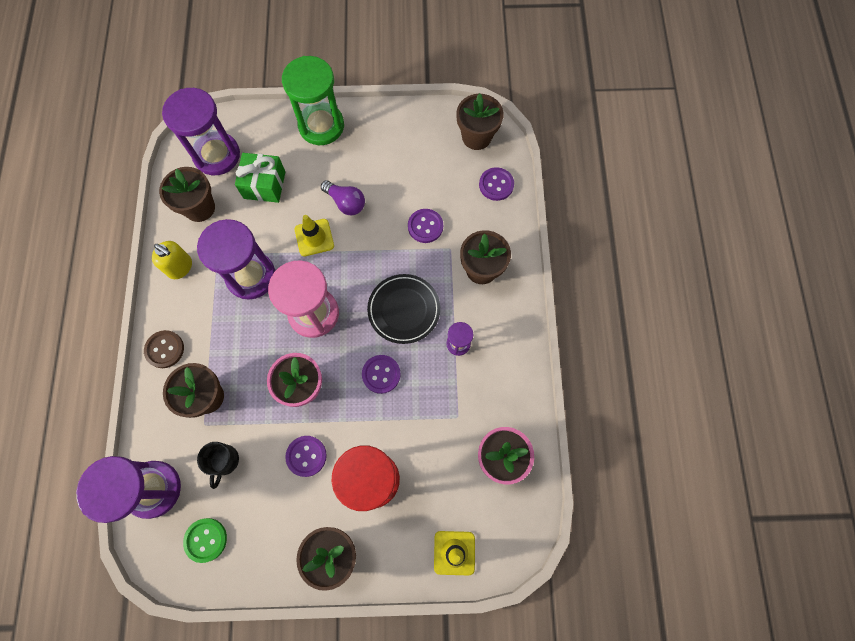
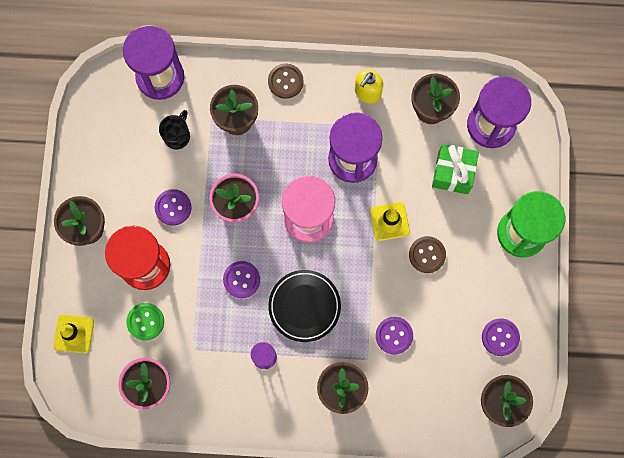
camera: 95 degrees right, 5 degrees up
green button [183,518,227,563] -> green button moved to [126,303,164,340]
black mug [197,442,239,489] -> black mug turned 105 degrees clockwise [159,110,190,150]
purple light bulb [321,180,365,216] -> brown button [409,236,446,273]
purple button [479,167,514,201] -> purple button moved to [482,318,520,356]

